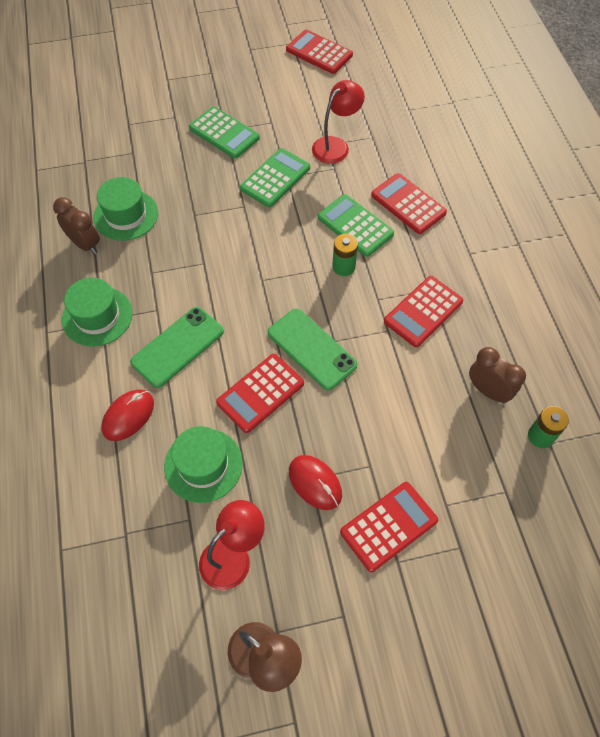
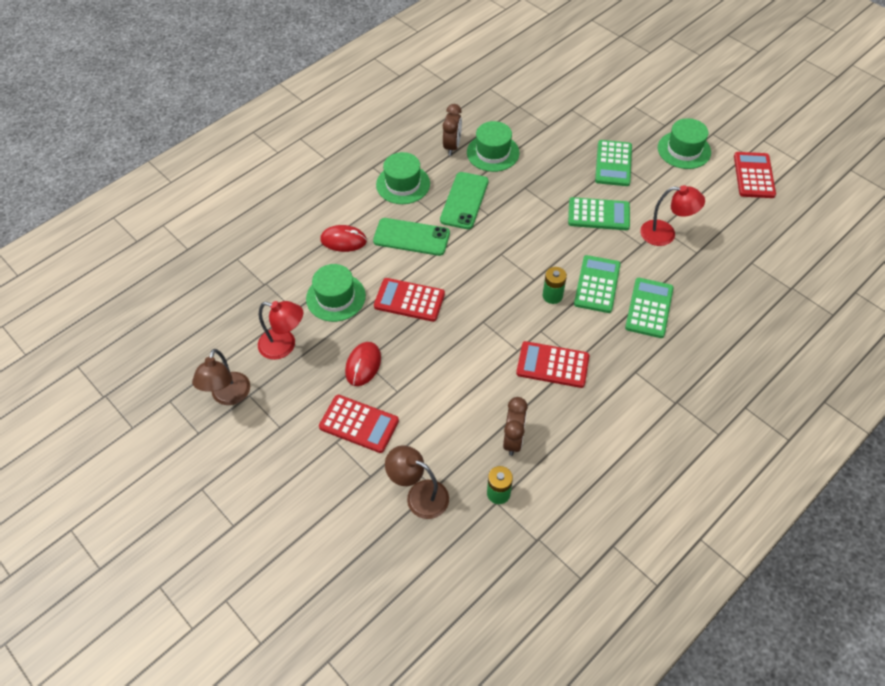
camera: 60 degrees right, 5 degrees down
green phone [268,309,357,390] -> green phone moved to [440,172,488,229]
red calculator [371,173,447,234] -> green calculator [625,278,674,338]
none -> brown lamp [385,445,449,519]
none -> green hat [658,118,711,169]

